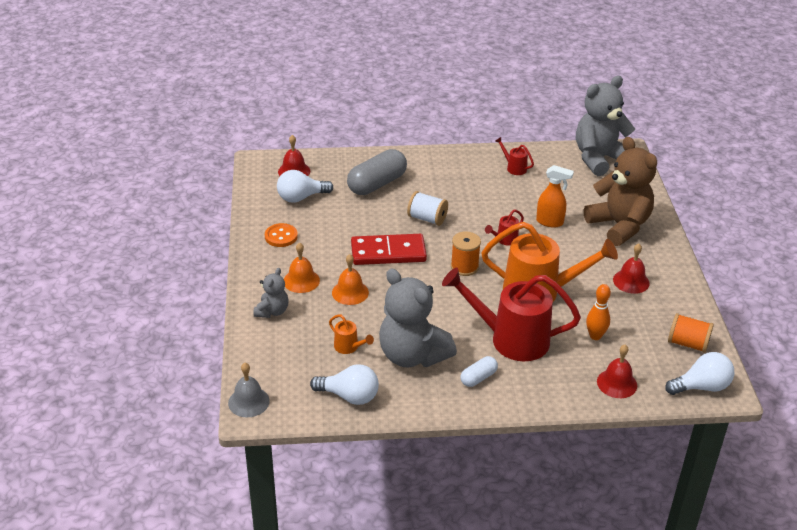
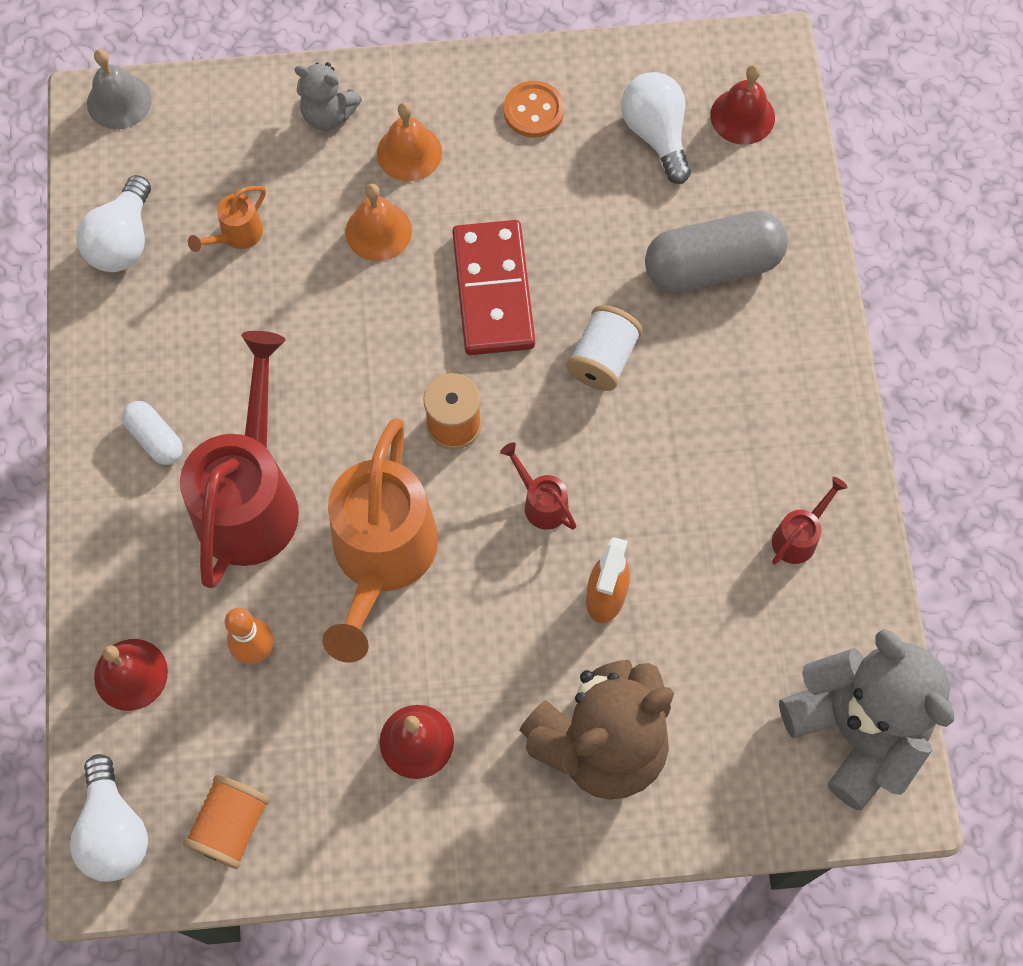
camera: 90 degrees right, 30 degrees up
grey capsule [347,149,407,195] -> grey capsule turned 60 degrees counterclockwise [645,211,788,292]
grey teddy bear [379,269,457,367] -> none

